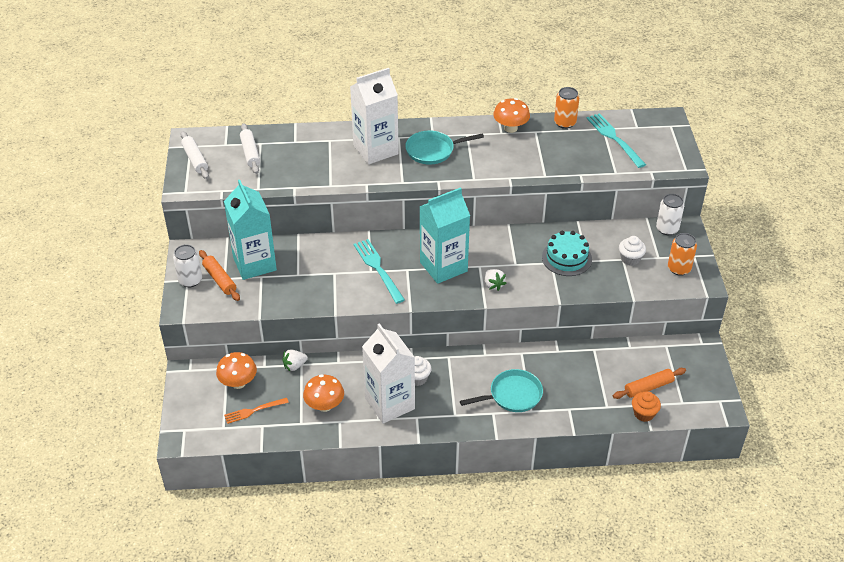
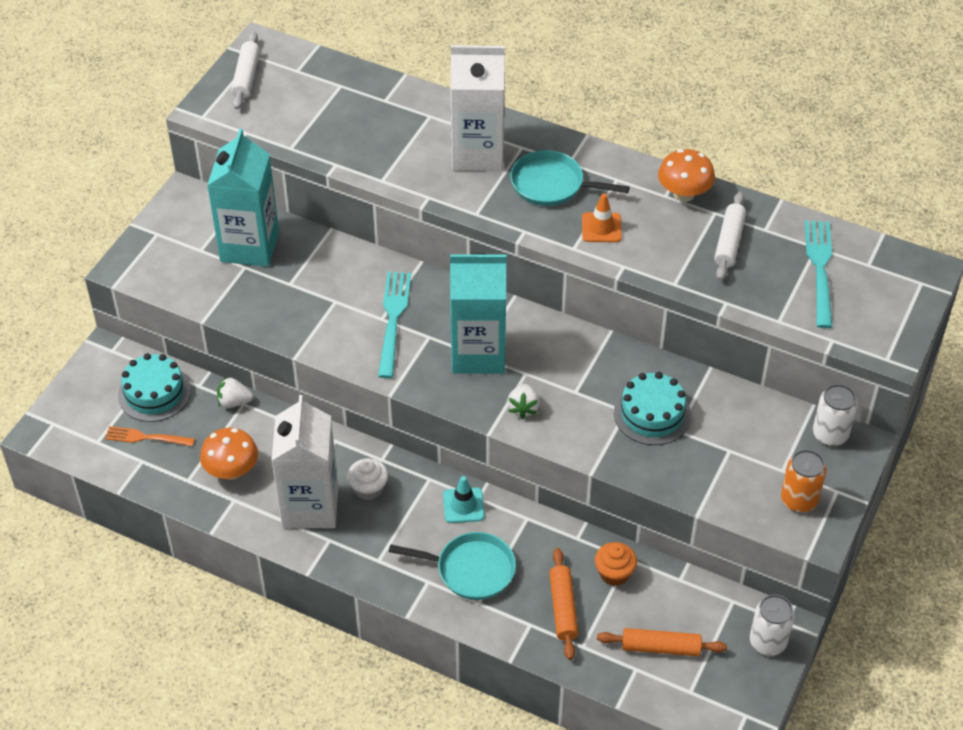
camera: 30 degrees right, 5 degrees up
white can [173,244,202,287] -> white can moved to [750,595,795,656]
orange rolling pin [199,250,240,301] -> orange rolling pin moved to [549,548,578,660]
orange mushroom [216,352,257,389] -> turquoise cake [118,353,191,422]
white rolling pin [240,123,260,174] -> white rolling pin moved to [714,192,746,281]
orange can [554,87,579,129] -> none
white cupcake [619,236,646,266] -> none
orange cupcake [632,391,661,422] -> orange cupcake moved to [595,542,637,586]
none -> turquoise traffic cone [443,476,484,523]
none -> orange traffic cone [582,193,622,242]

